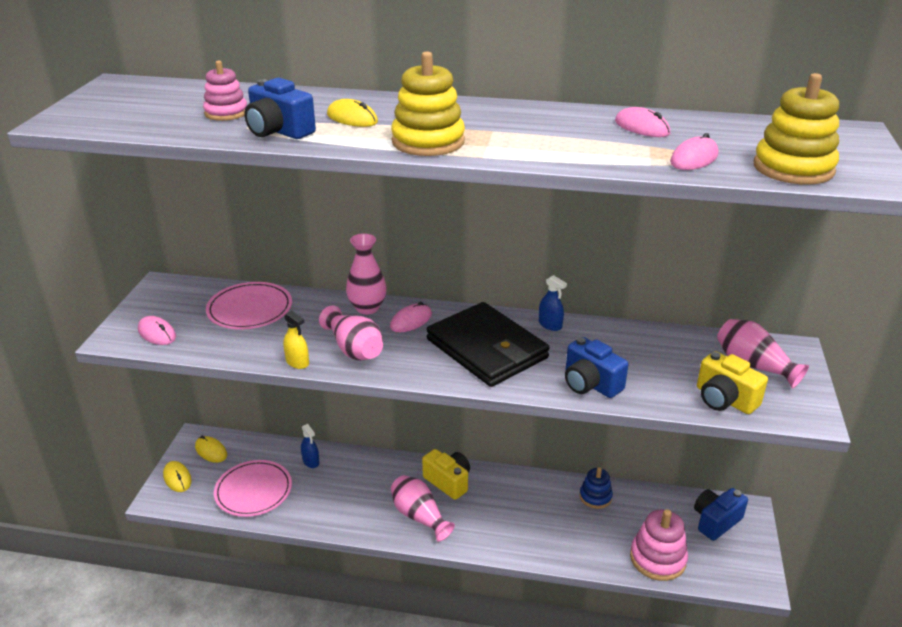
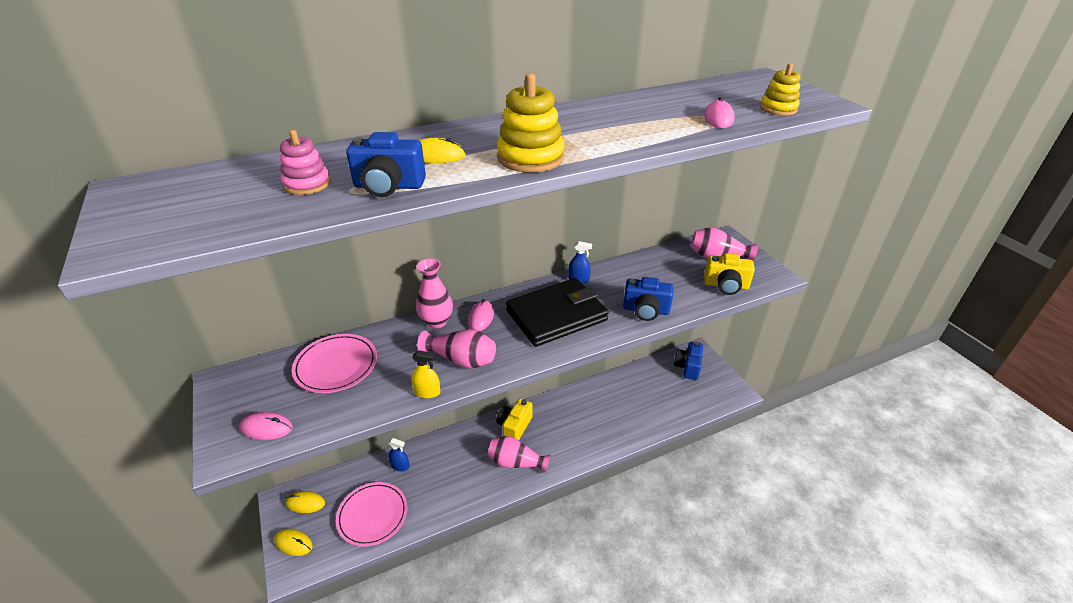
camera: 35 degrees left, 5 degrees up
yellow camera [422,449,470,500] -> yellow camera turned 75 degrees counterclockwise [496,399,533,440]
black wallet [426,302,550,387] -> black wallet turned 45 degrees counterclockwise [506,278,609,347]
blue stacking toy [579,467,613,509] -> none
pink mouse [615,107,670,137] -> none
pink stacking toy [630,509,688,581] -> none
yellow stacking toy [754,73,839,185] -> yellow stacking toy [760,63,800,116], size x0.63

